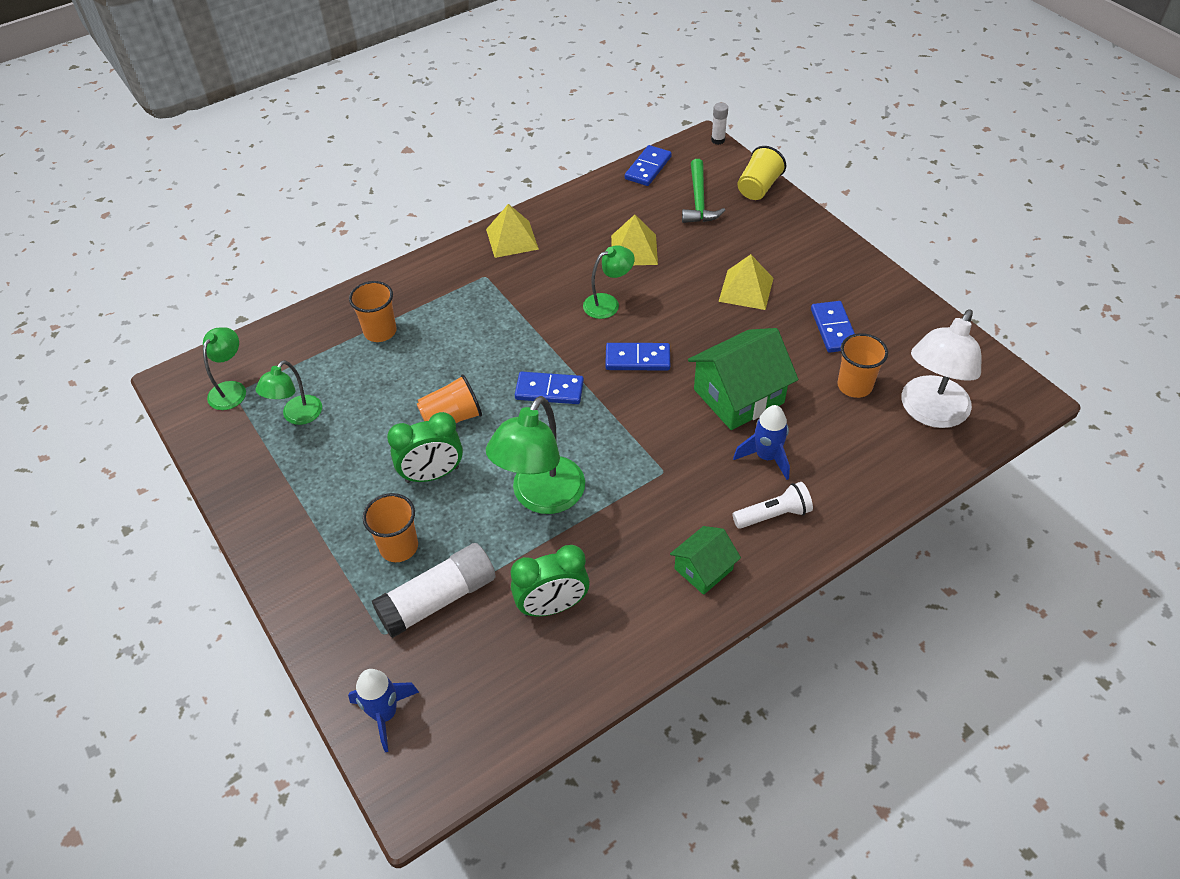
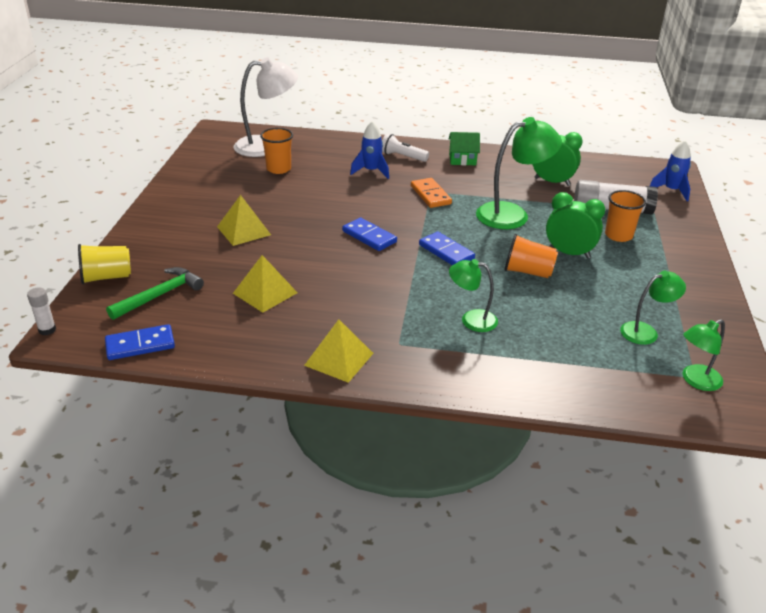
camera: 140 degrees left, 15 degrees down
orange cup [349,281,396,342] -> none
green lamp [583,245,635,319] -> green lamp moved to [449,259,498,332]
green house [688,328,798,430] -> none
blue domino [811,301,855,353] -> none
none -> orange domino [411,178,452,208]

